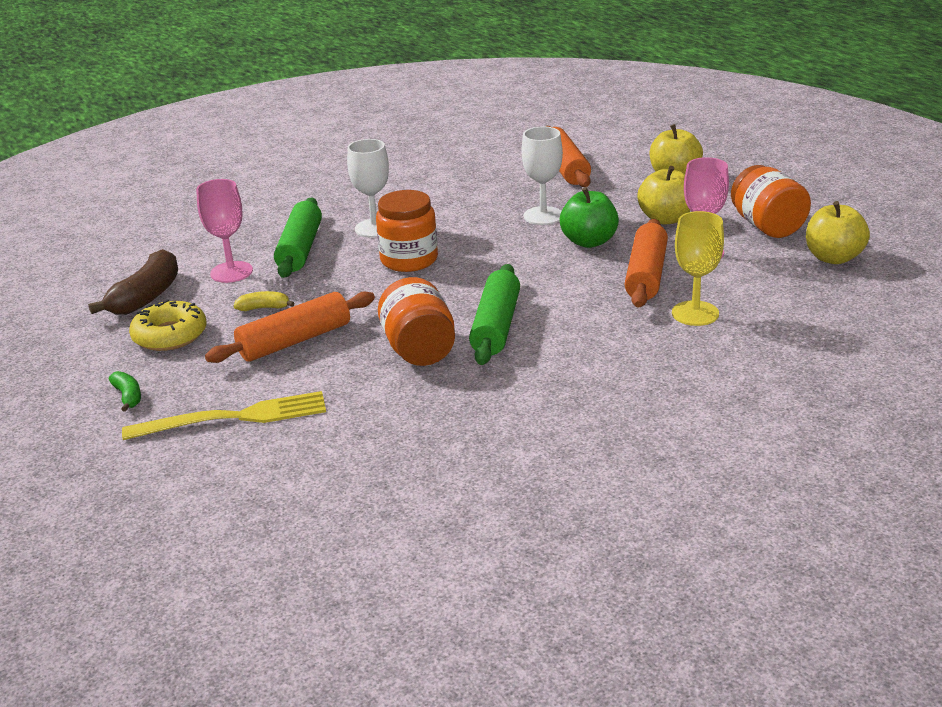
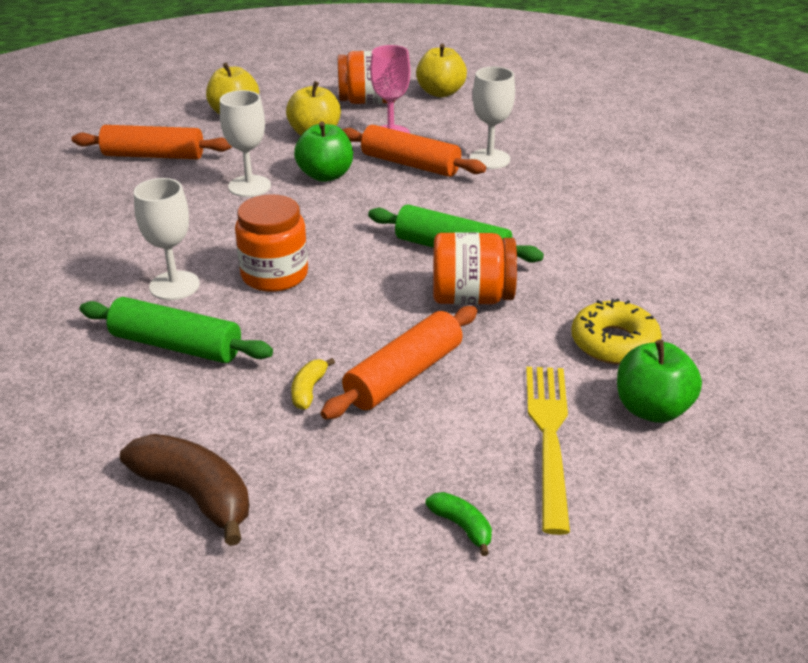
camera: 75 degrees left, 5 degrees up
green banana [109,371,141,412] -> green banana turned 60 degrees clockwise [426,492,492,556]
yellow donut [129,299,207,351] -> yellow donut moved to [571,298,662,365]
pink goblet [196,179,253,283] -> none
orange rolling pin [205,291,375,363] -> orange rolling pin turned 60 degrees clockwise [321,306,477,420]
yellow goblet [672,211,724,326] -> white goblet [470,67,515,169]
none -> green apple [617,340,702,423]

